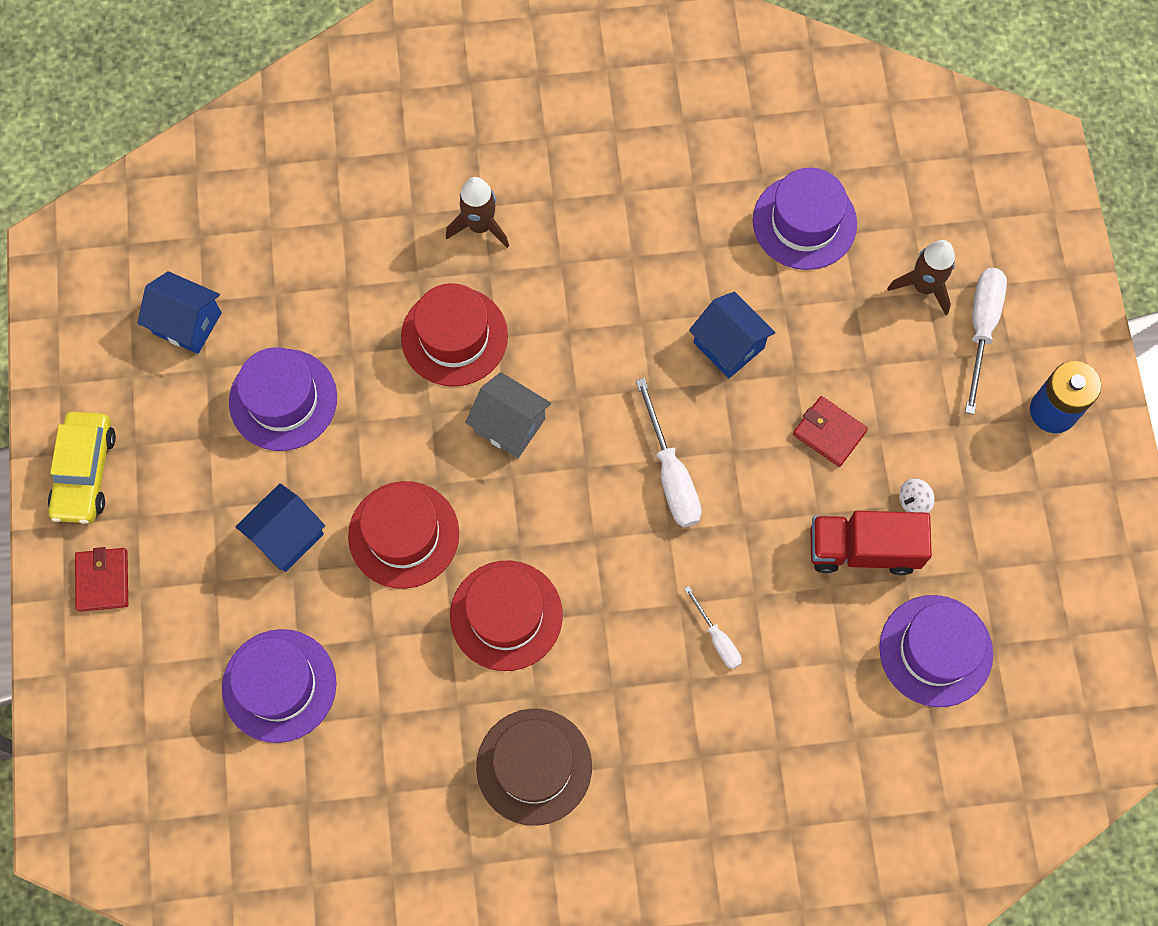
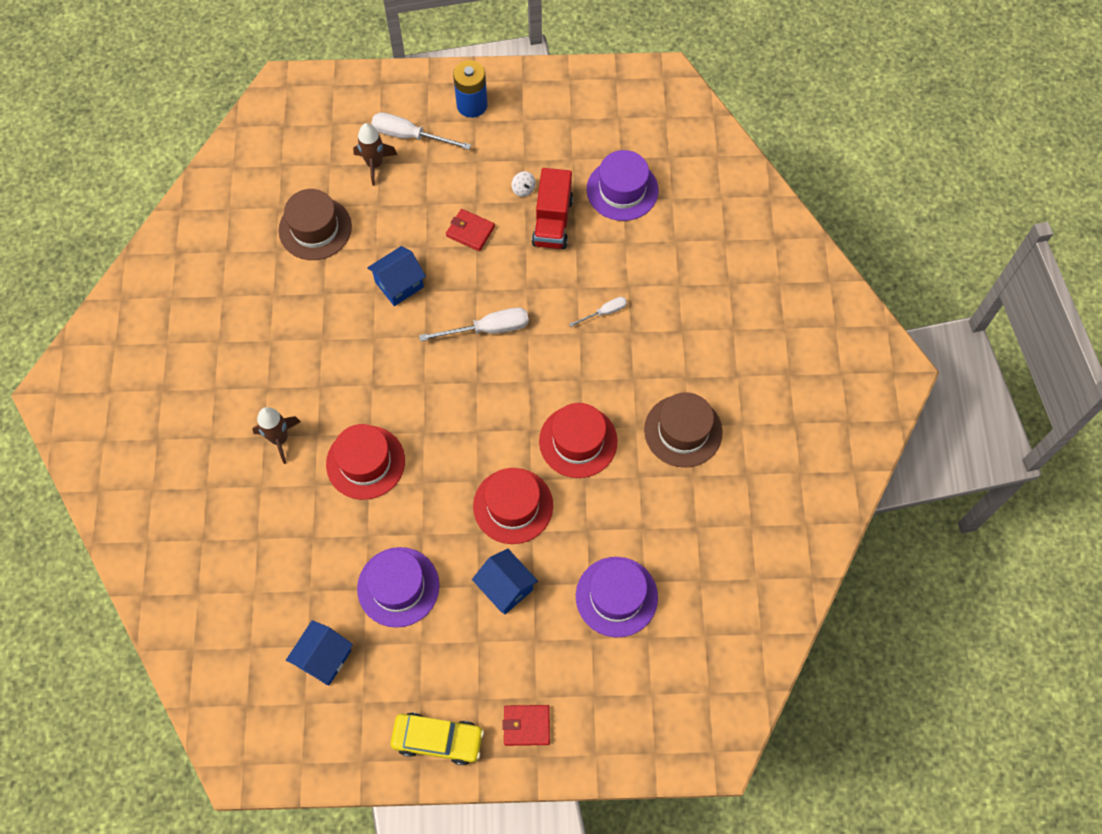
camera: 85 degrees left, 5 degrees down
grey house [465,372,551,458] -> none
purple hat [753,168,857,270] -> brown hat [278,189,352,260]
red wallet [793,396,868,467] -> red wallet turned 75 degrees clockwise [446,209,495,251]

